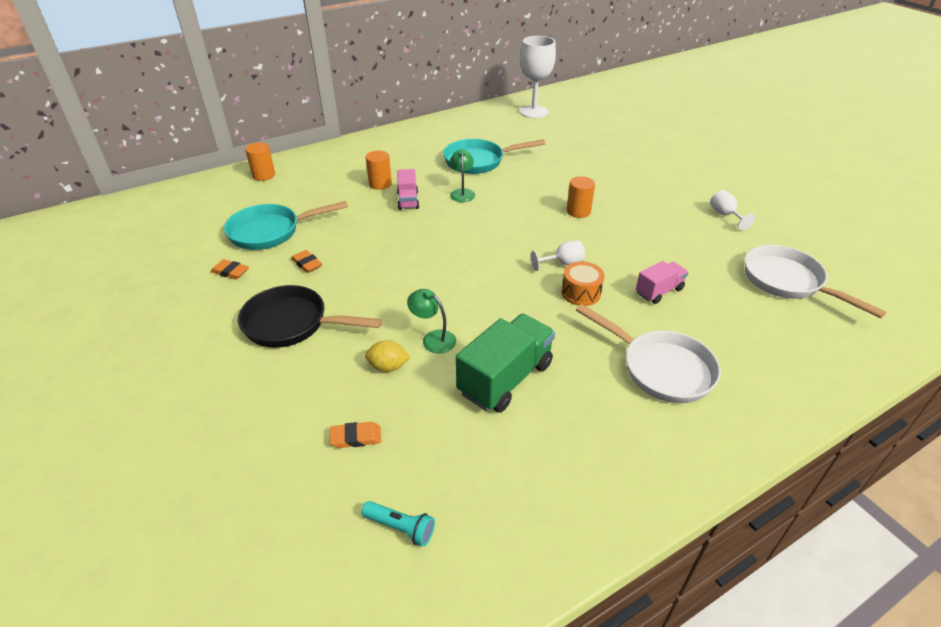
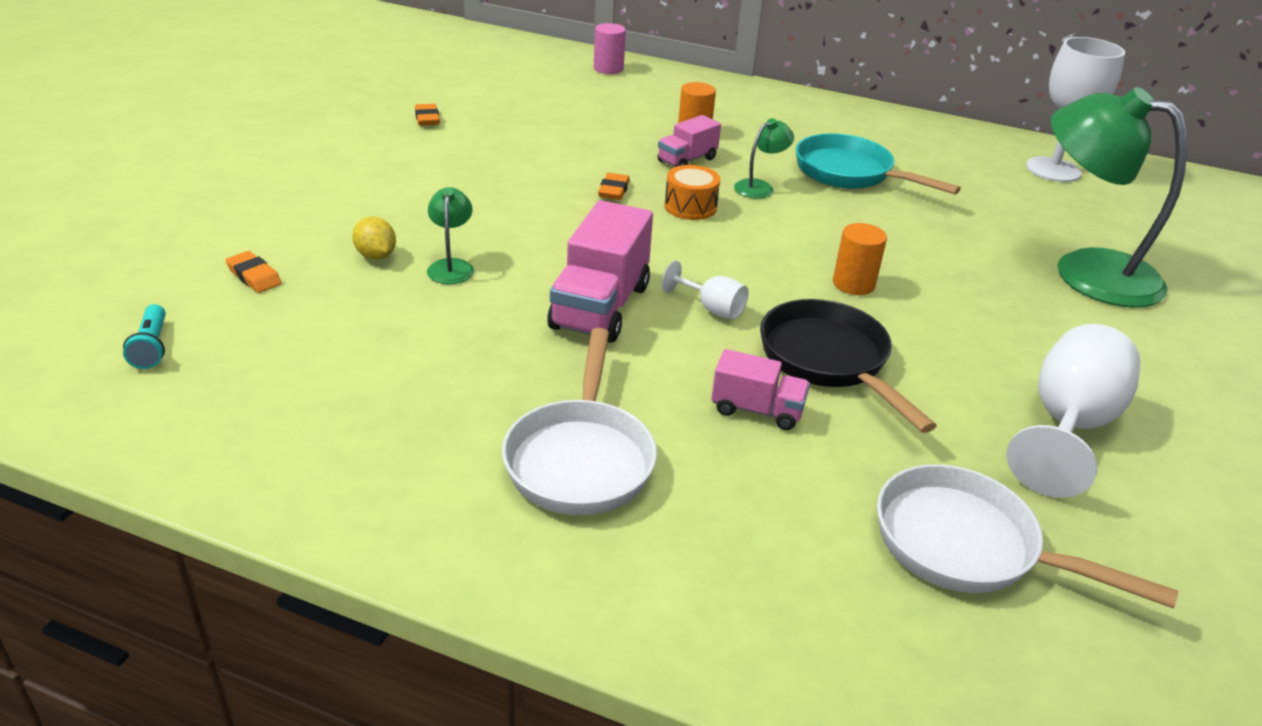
camera: 50 degrees right, 5 degrees down
turquoise pan [224,201,348,250] -> none
black pan [238,285,382,348] -> black pan moved to [760,299,937,433]
orange cylinder [245,142,275,181] -> pink cylinder [594,23,626,74]
orange eraser [291,250,322,273] -> orange eraser moved to [598,173,630,200]
green truck [456,314,555,413] -> none
orange drum [562,262,605,306] -> orange drum moved to [665,165,720,220]
white goblet [710,190,755,231] -> white goblet [1006,324,1140,498], size x2.02
white pan [745,245,887,318] -> white pan turned 75 degrees counterclockwise [877,464,1178,609]
none -> pink truck [547,200,653,342]
none -> green lamp [1051,87,1187,308]

